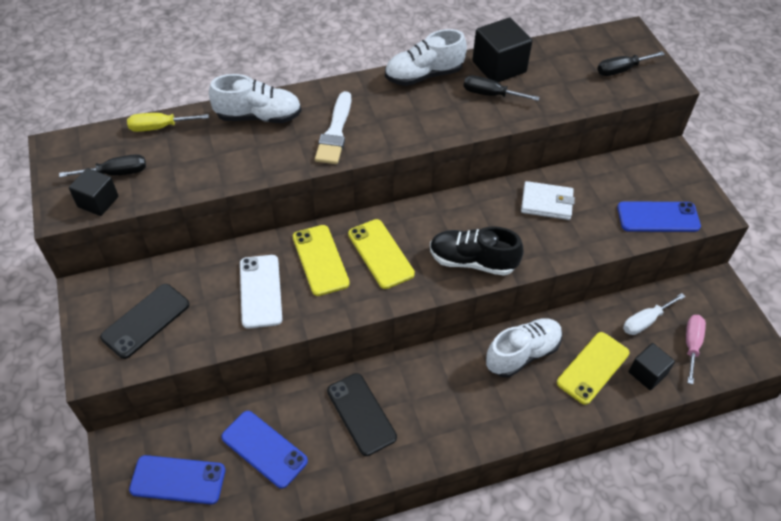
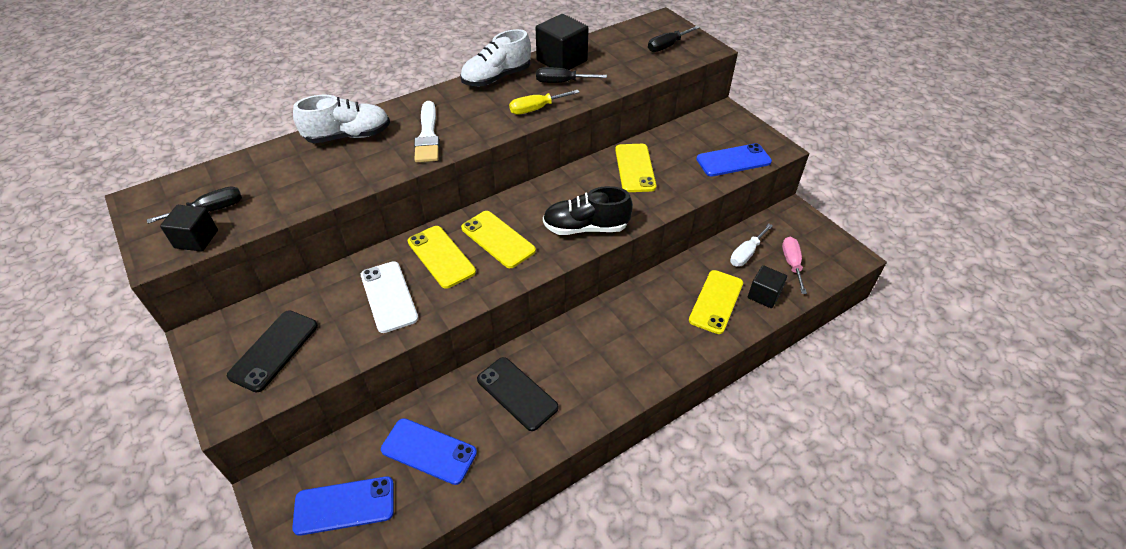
camera: 15 degrees left, 5 degrees down
yellow screwdriver [127,113,209,132] -> yellow screwdriver moved to [509,90,580,115]
white shoe [486,318,562,377] -> none
white wallet [521,181,575,220] -> yellow phone [615,144,656,192]

